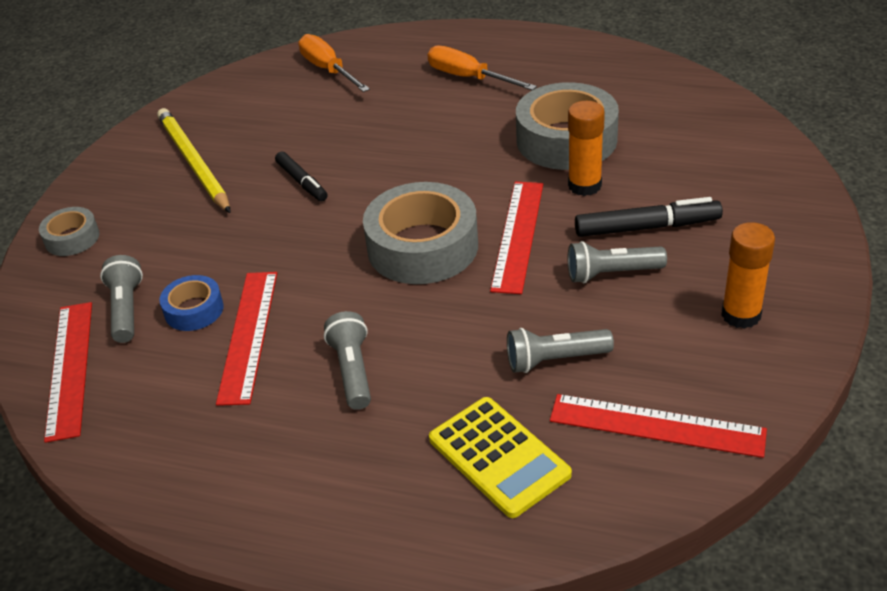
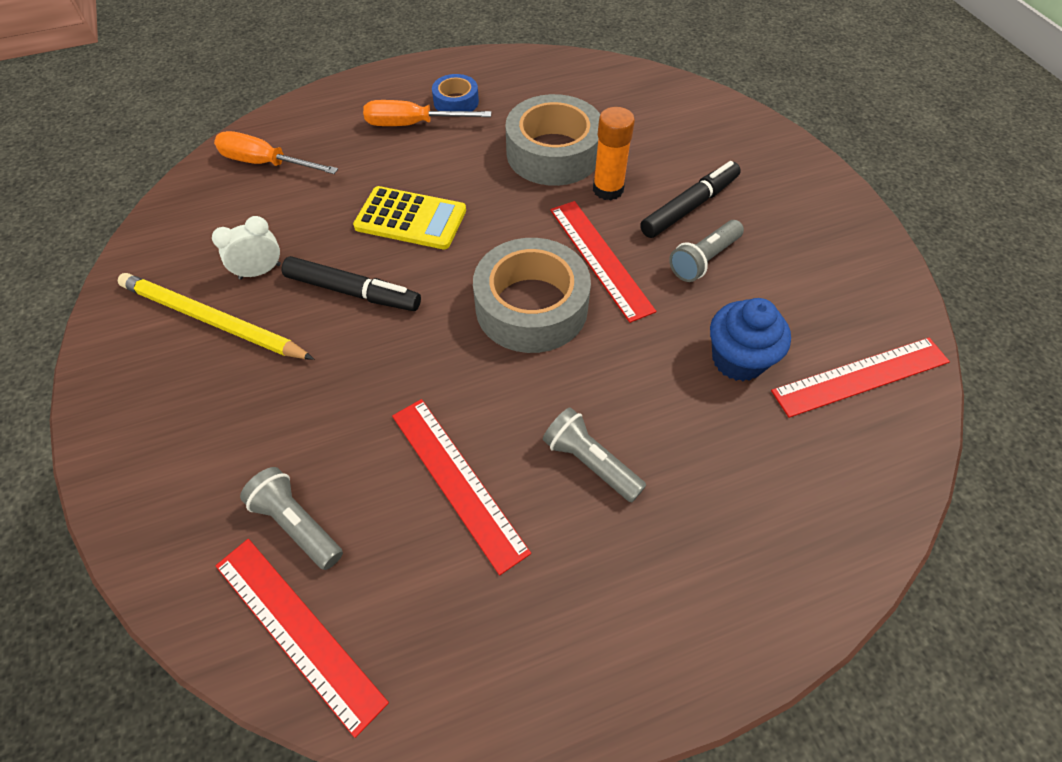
camera: 40 degrees left, 15 degrees up
grey tape [39,207,100,256] -> none
blue tape [159,275,224,331] -> blue tape moved to [432,74,479,111]
black marker [275,151,328,201] -> black marker [282,256,421,311], size x1.51
yellow calculator [429,397,572,518] -> yellow calculator moved to [353,186,466,249]
grey flashlight [507,328,614,373] -> blue cupcake [710,298,791,381]
orange glue stick [721,222,775,329] -> none
none -> white clock [212,216,281,280]

